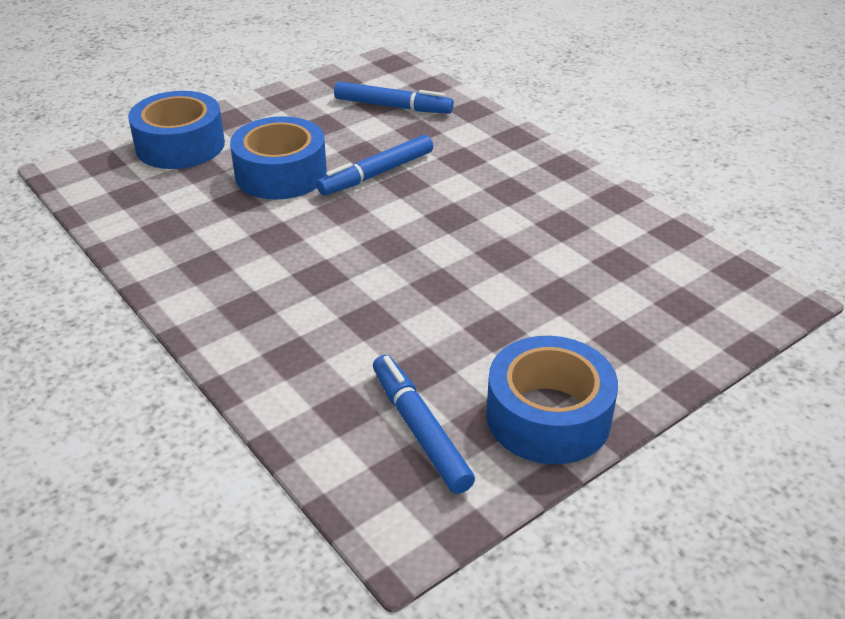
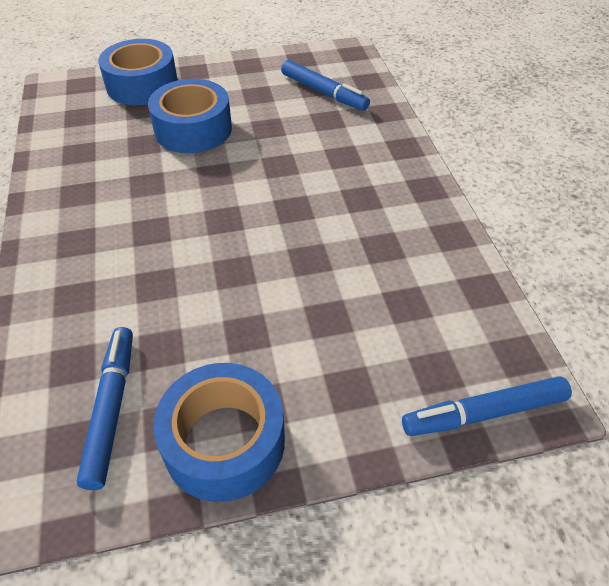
camera: 25 degrees right, 10 degrees up
blue marker [317,135,433,196] -> blue marker moved to [402,376,572,436]

